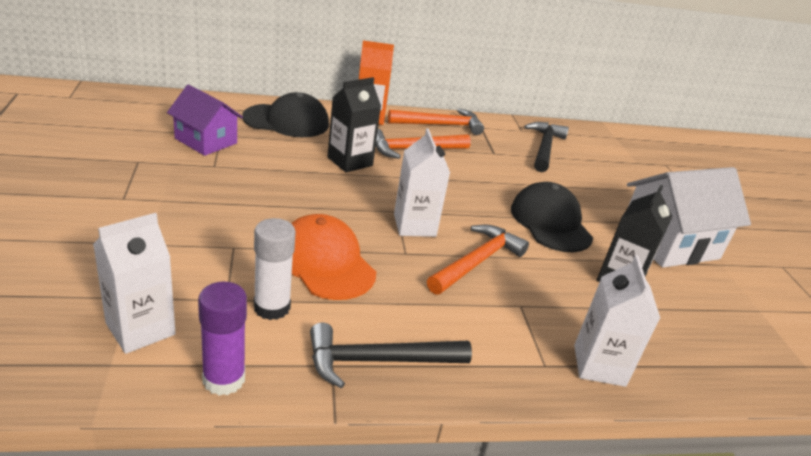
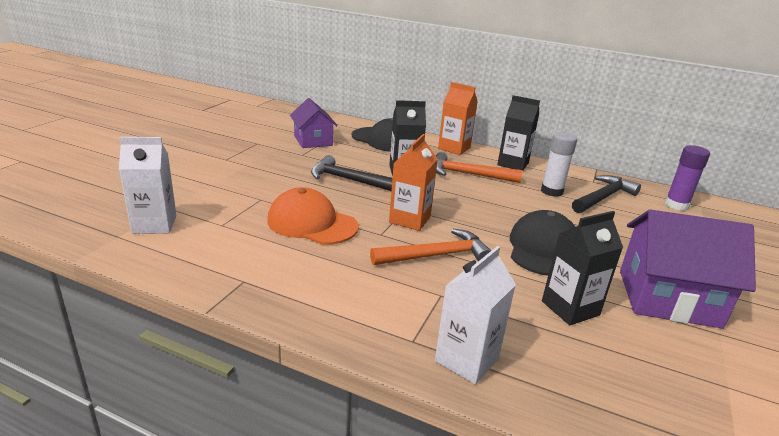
camera: 35 degrees right, 5 degrees down
purple glue stick [198,282,247,396] -> purple glue stick moved to [665,145,710,211]
white glue stick [254,218,296,320] -> white glue stick moved to [541,132,577,197]
orange cap [291,214,376,300] -> orange cap turned 60 degrees counterclockwise [267,187,359,245]
black hammer [310,323,472,388] -> black hammer moved to [311,155,392,191]
orange hammer [388,109,484,135] -> black carton [497,95,540,170]
white carton [394,128,450,237] -> orange carton [389,134,438,231]
white house [627,167,751,268] -> purple house [620,209,756,329]

